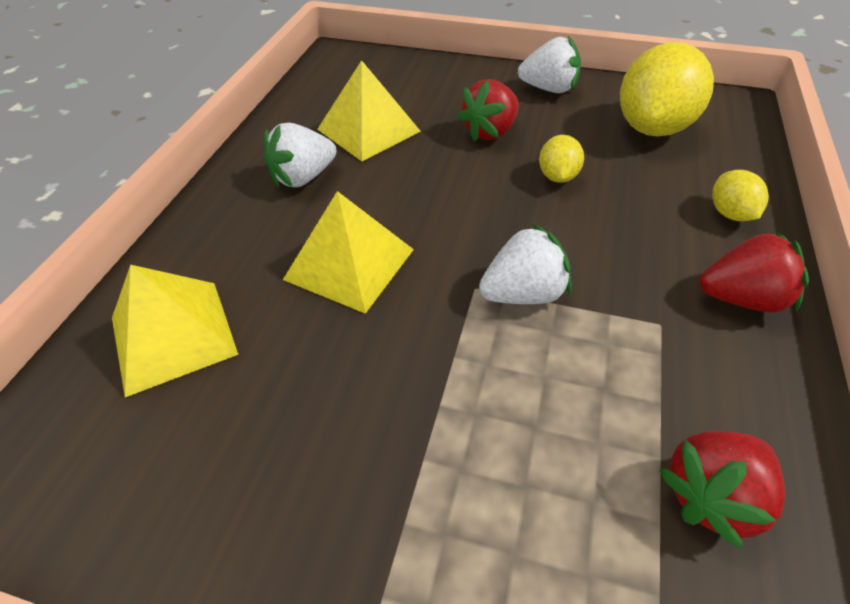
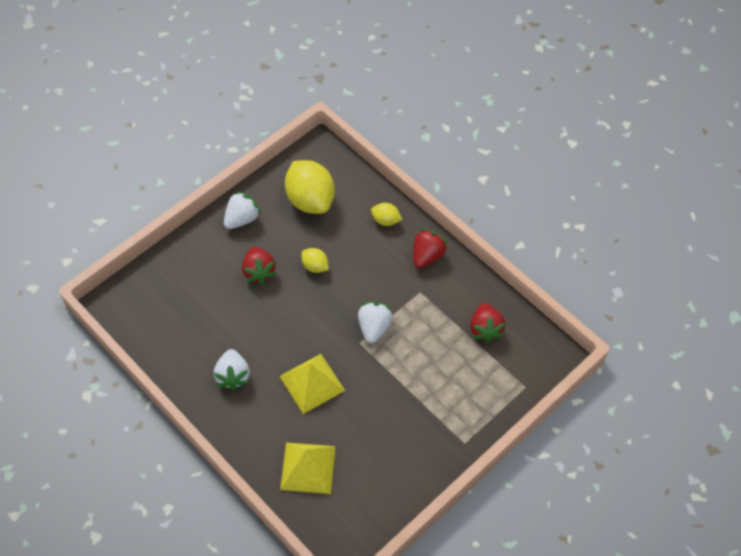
camera: 60 degrees left, 10 degrees up
yellow pyramid [317,60,421,161] -> none

